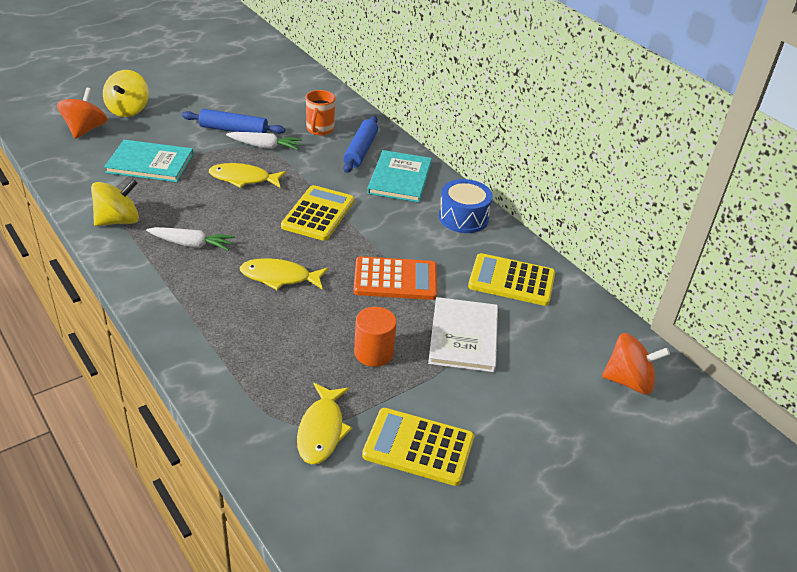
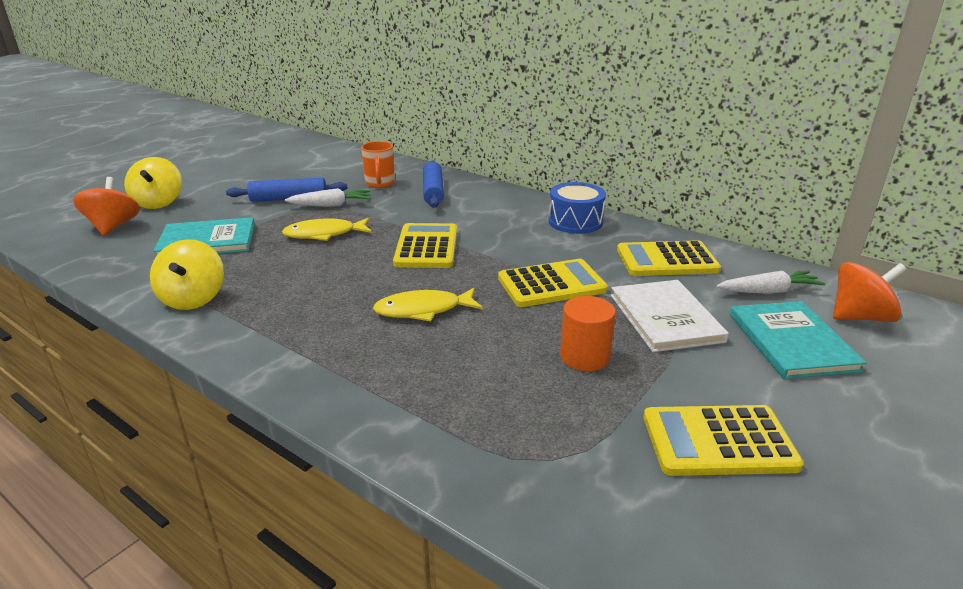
camera: 15 degrees left, 10 degrees down
yellow spinning top [91,179,139,226] -> yellow spinning top turned 135 degrees clockwise [150,239,224,310]
white carrot [146,227,235,251] -> white carrot moved to [717,270,826,294]
yellow fish [297,383,352,464] -> none
orange calculator [353,256,437,300] -> yellow calculator [498,259,608,307]
turquoise book [367,150,432,203] -> turquoise book moved to [730,301,867,379]

